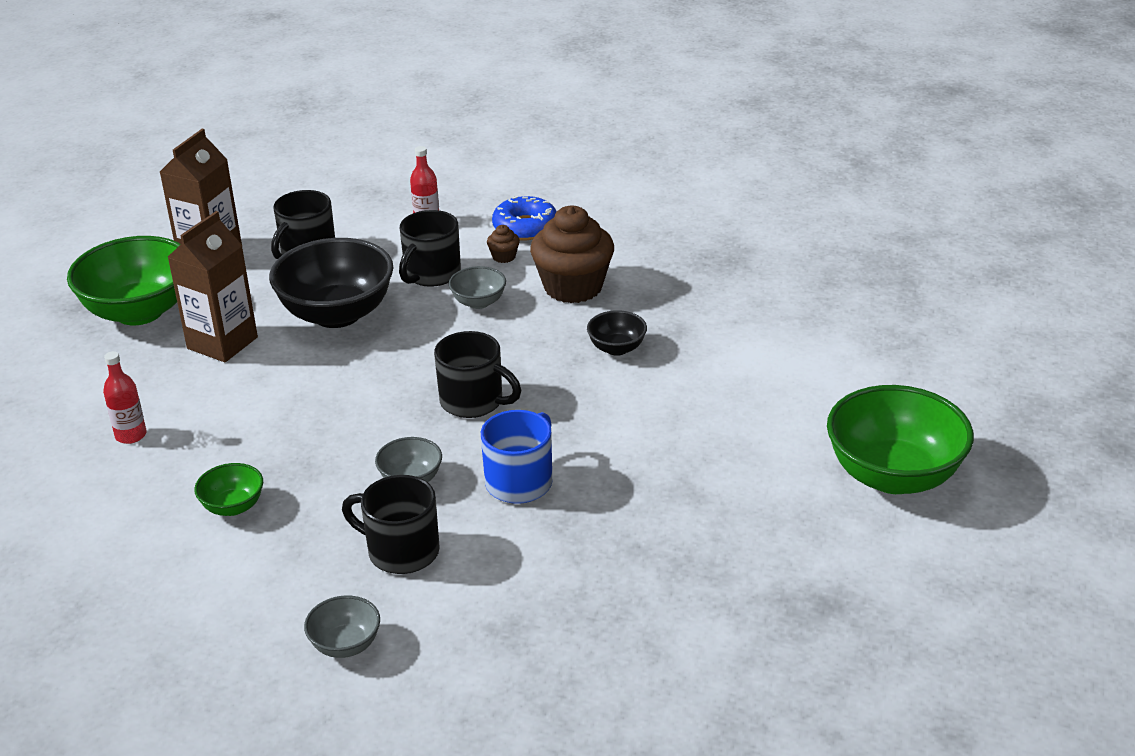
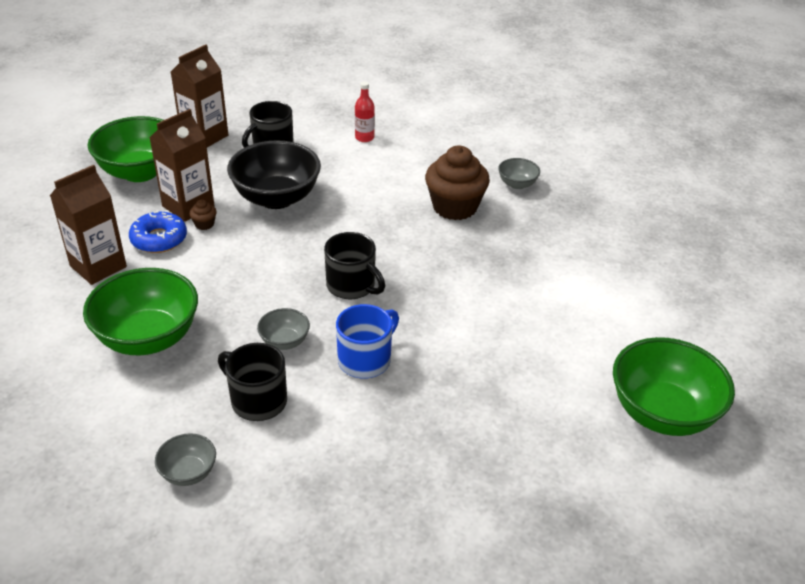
camera: 10 degrees right, 5 degrees up
red bottle [103,351,147,444] -> brown carton [50,165,127,285]
green bowl [194,463,263,516] -> green bowl [83,268,198,355], size x2.11
black mug [399,210,461,287] -> none
grey bowl [449,266,506,309] -> grey bowl moved to [498,158,540,189]
brown cupcake [487,225,520,263] -> brown cupcake moved to [189,199,217,230]
blue donut [492,196,557,240] -> blue donut moved to [129,211,187,253]
black bowl [587,310,647,356] -> none

